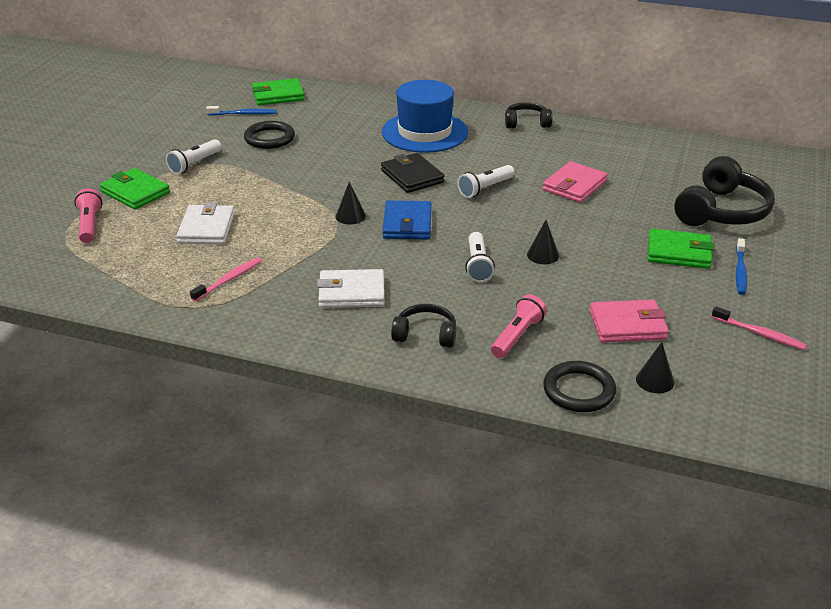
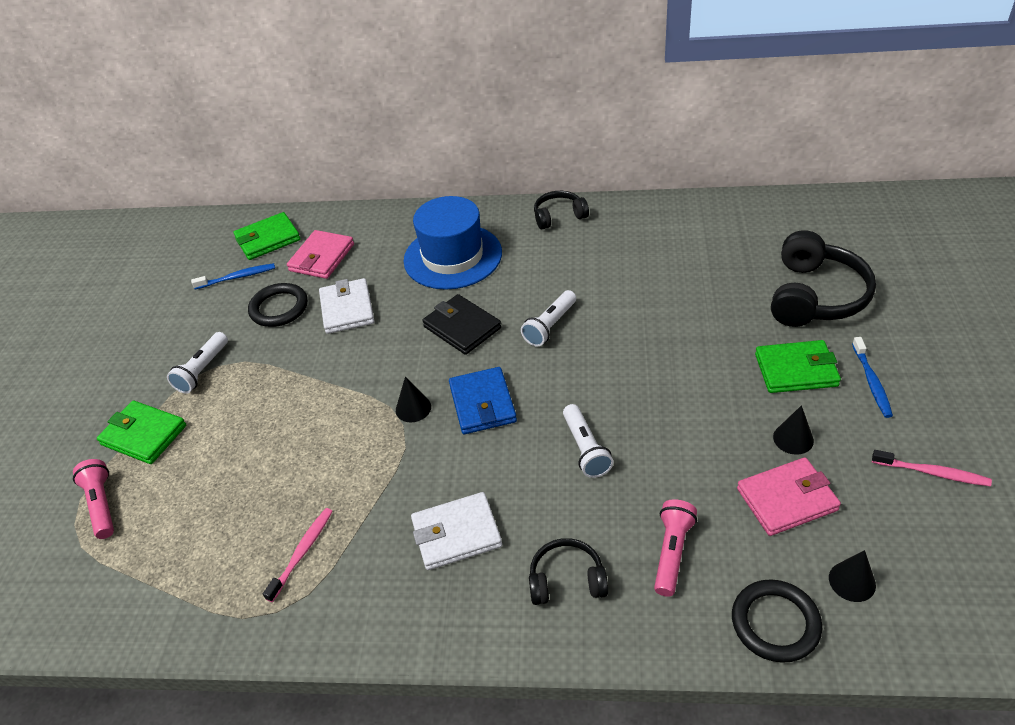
camera: 10 degrees left, 10 degrees up
white wallet [177,202,235,244] -> white wallet moved to [319,278,374,334]
black cone [527,220,559,264] -> black cone moved to [773,405,814,455]
pink wallet [542,161,608,203] -> pink wallet moved to [287,230,354,279]

